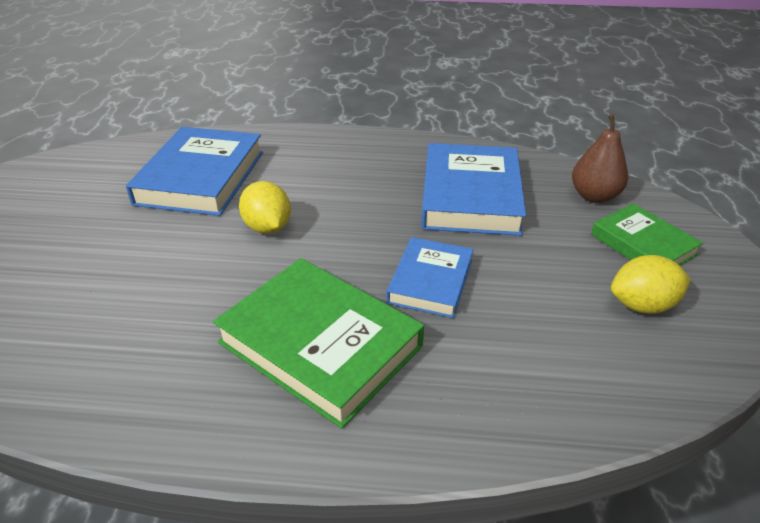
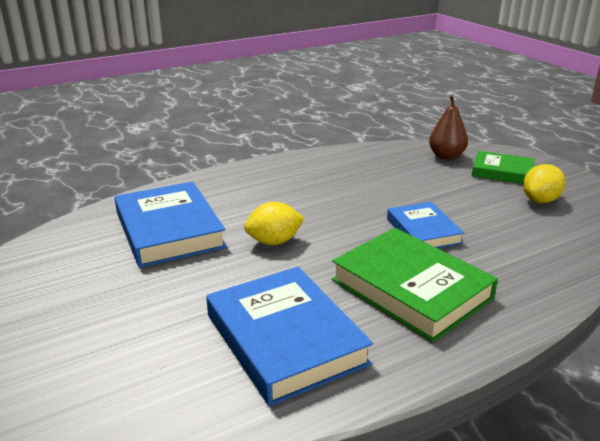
camera: 35 degrees left, 10 degrees down
green book [213,258,424,429] -> green book turned 45 degrees clockwise [332,228,498,342]
yellow lemon [239,181,291,234] -> yellow lemon turned 45 degrees counterclockwise [244,202,305,245]
blue book [421,143,526,236] -> blue book moved to [206,267,373,406]

